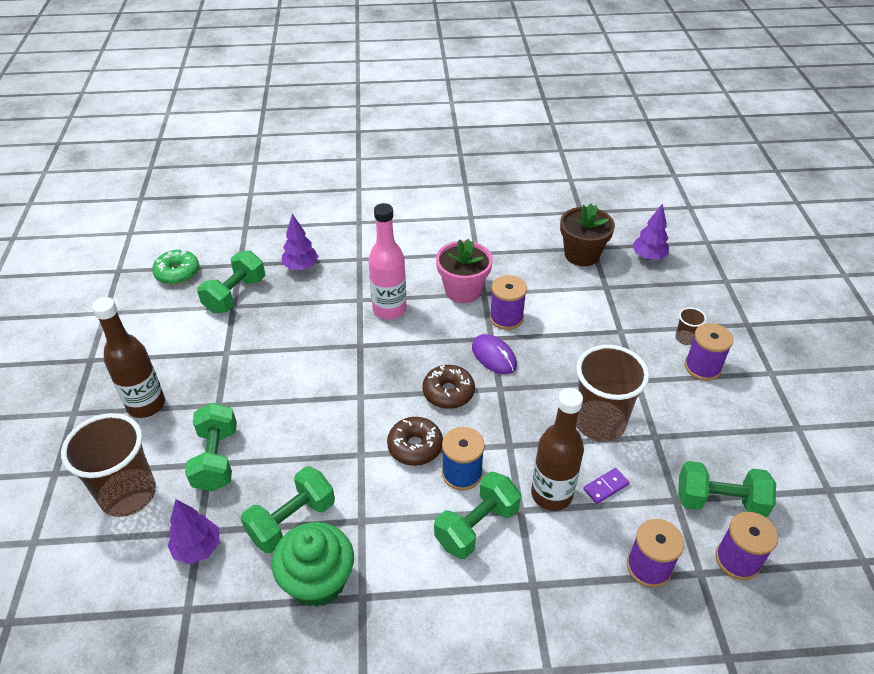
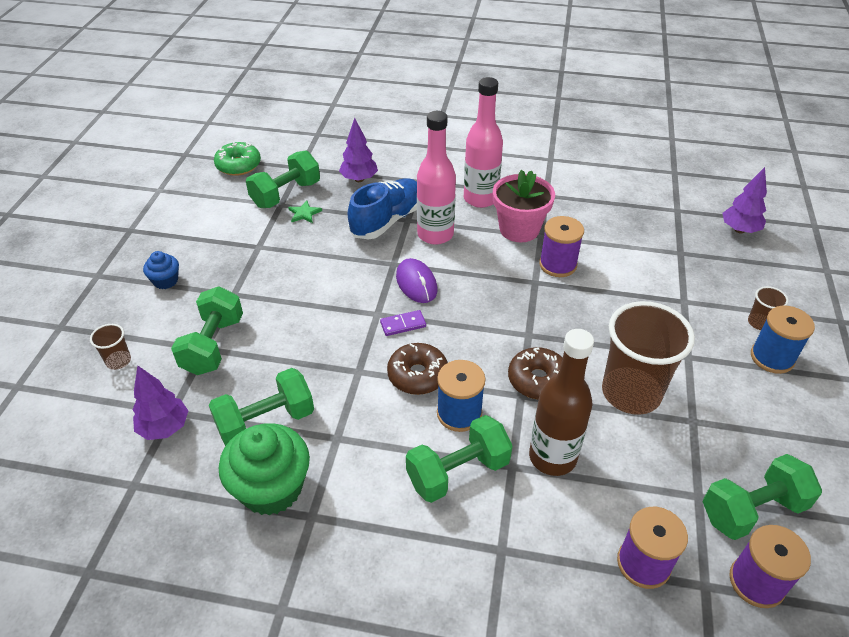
camera: 15 degrees right, 0 degrees up
brown cup [61,413,156,517] -> brown cup [90,324,131,370], size x0.43
brown bottle [92,297,165,418] -> blue cupcake [143,251,179,289]
brown donut [423,365,475,409] -> brown donut moved to [508,347,563,400]
purple mouse [472,334,517,374] -> purple mouse moved to [396,258,437,303]
brown flower pot [560,204,615,266] -> none
purple domino [583,468,630,504] -> purple domino moved to [380,310,426,336]
green dumbbell [678,461,776,517] -> green dumbbell turned 45 degrees counterclockwise [703,454,822,540]
purple spool [685,323,734,381] -> blue spool [751,305,815,374]
none -> green star [288,200,322,223]
none -> blue shoe [348,178,417,239]
none -> pink bottle [464,77,503,208]

